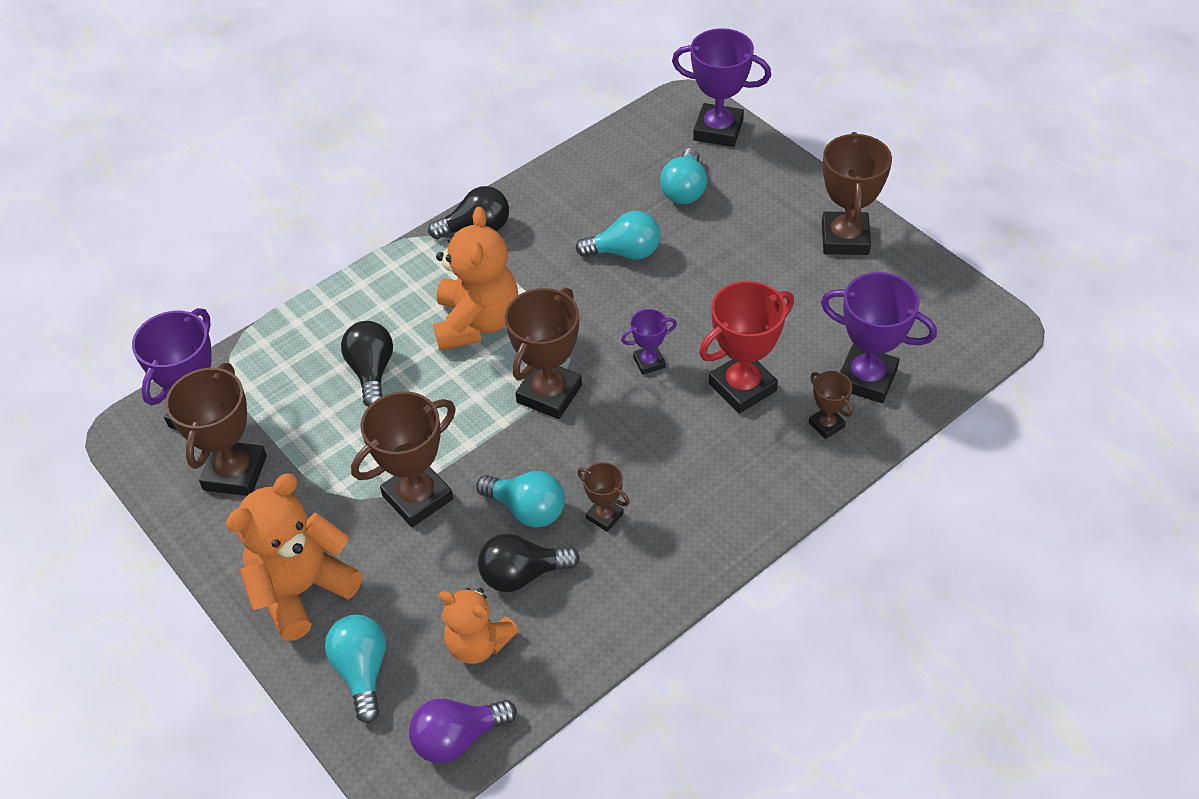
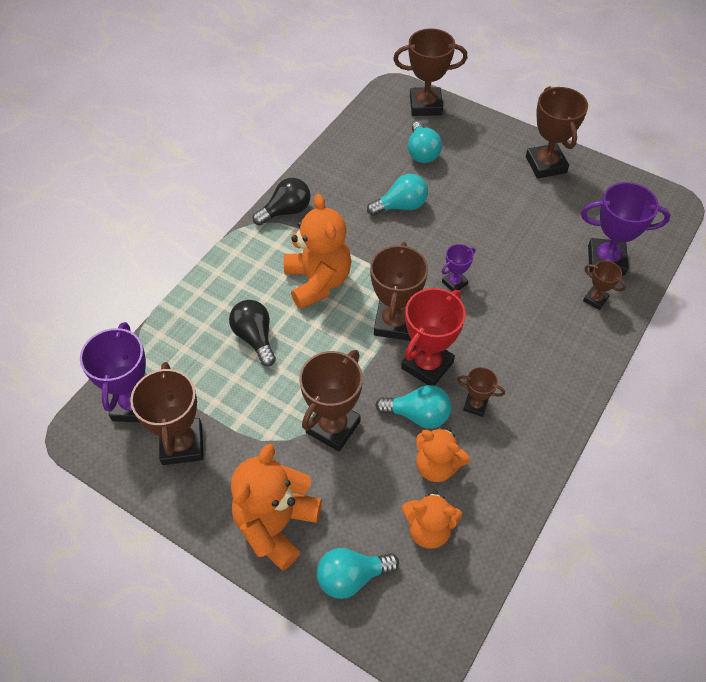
camera: 20 degrees left, 5 degrees up
turquoise light bulb [325,615,386,723] -> turquoise light bulb turned 75 degrees counterclockwise [317,548,399,599]
purple light bulb [409,699,517,763] -> none
black light bulb [478,533,580,592] -> orange teddy bear [416,427,470,482]
purple trophy [672,28,771,147] -> brown trophy [393,28,468,116]
red trophy [699,281,794,413] -> red trophy moved to [401,288,466,386]

